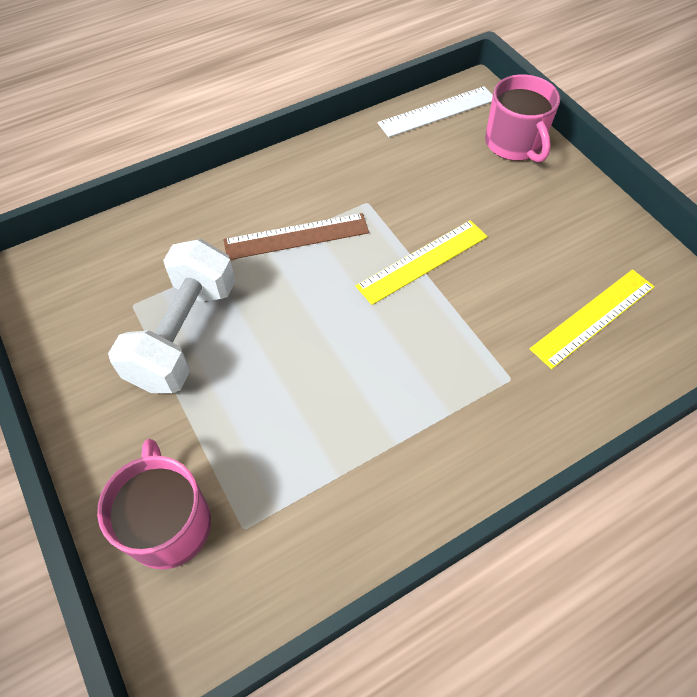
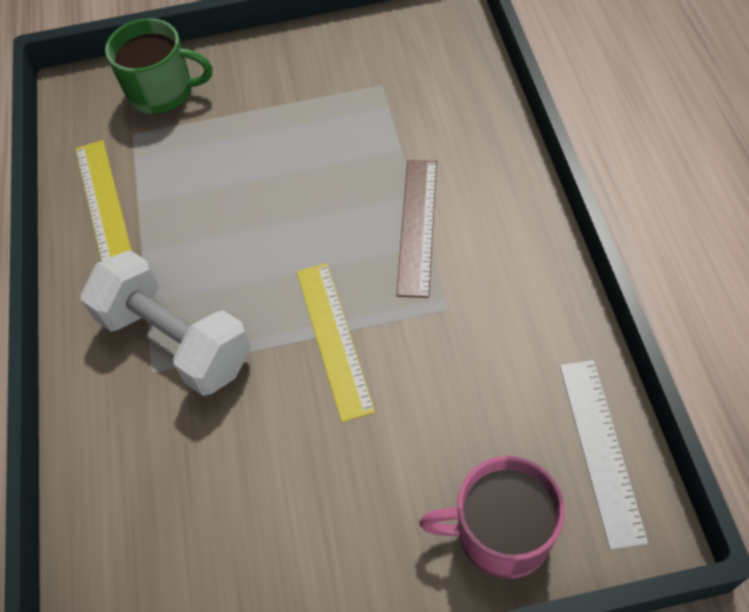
camera: 115 degrees right, 0 degrees up
pink mug [97,439,211,569] -> green mug [105,18,212,114]
white dumbbell [108,239,236,393] -> white dumbbell moved to [80,250,251,396]
yellow ruler [530,269,655,369] -> yellow ruler moved to [75,140,132,261]

